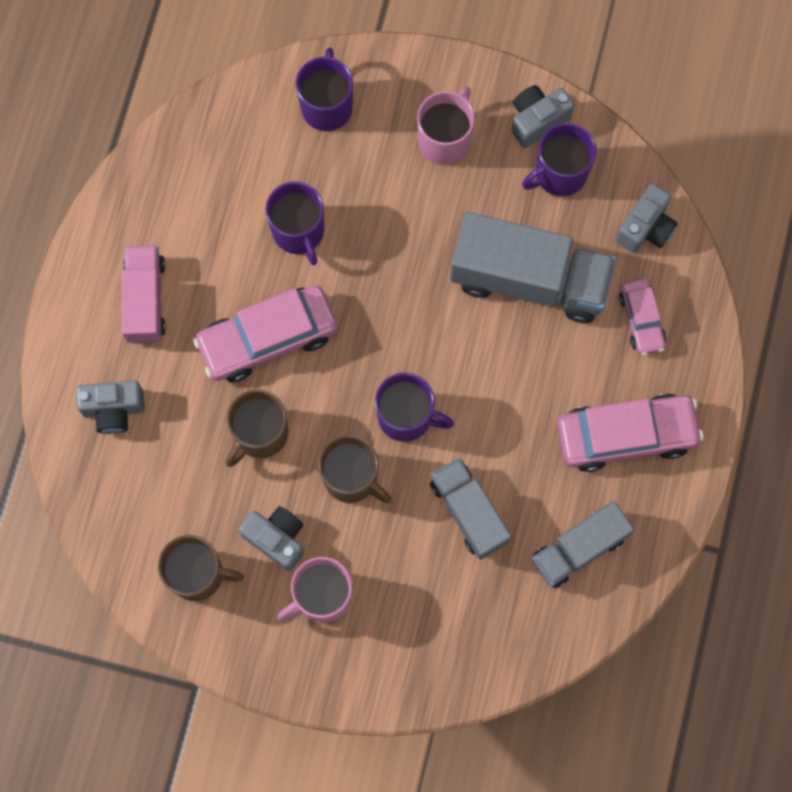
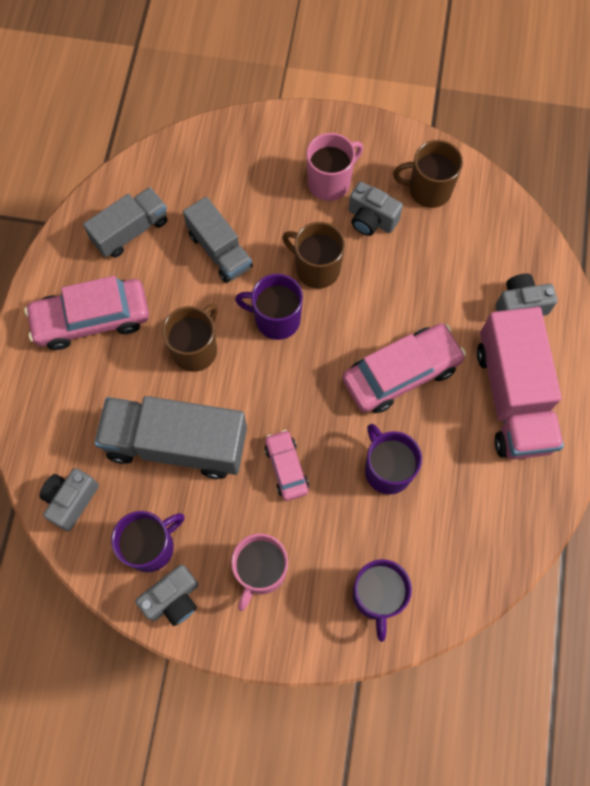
camera: 175 degrees right, 5 degrees down
pink truck [121,246,166,343] -> pink truck [477,307,564,459], size x1.64
brown mug [226,389,288,467] -> brown mug moved to [162,304,218,372]
pink car [619,278,666,355] -> pink car moved to [265,430,309,501]

